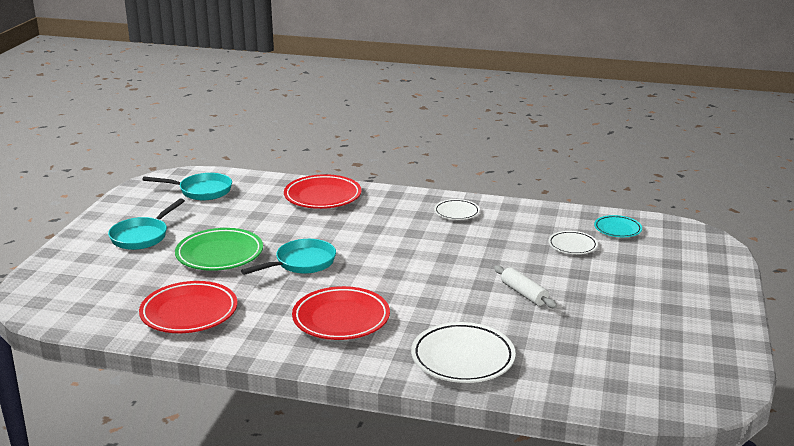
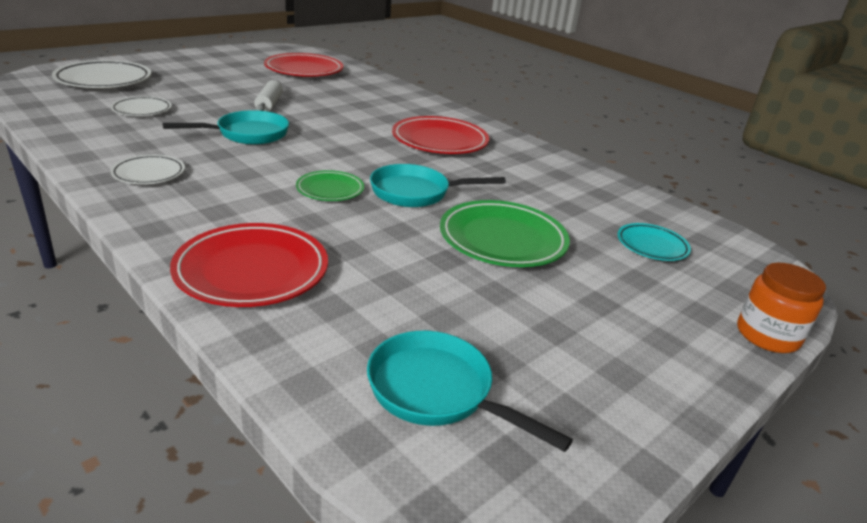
camera: 150 degrees left, 5 degrees up
turquoise pan [108,199,185,250] -> turquoise pan moved to [162,110,289,144]
red plate [139,281,237,333] -> red plate moved to [264,53,343,77]
white plate [411,322,516,383] -> white plate moved to [52,60,151,88]
turquoise plate [594,215,642,237] -> turquoise plate moved to [617,223,691,261]
none -> green plate [296,170,364,201]
none -> orange jar [737,263,826,353]

